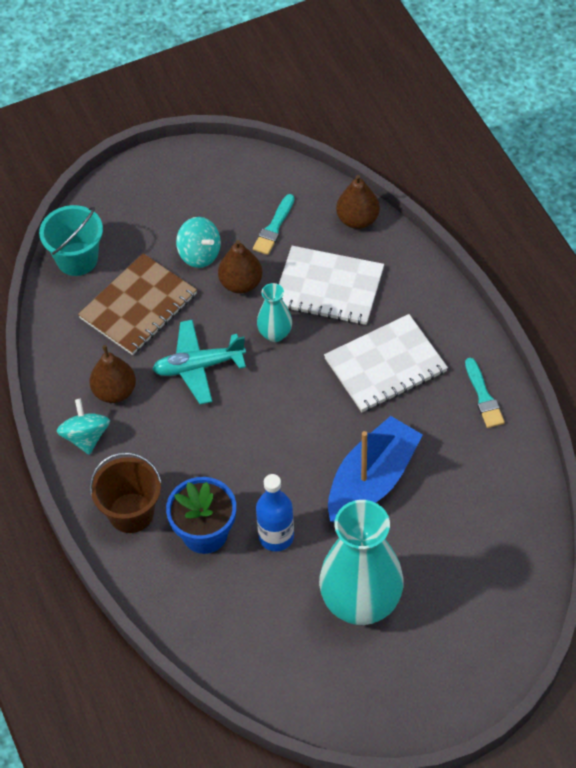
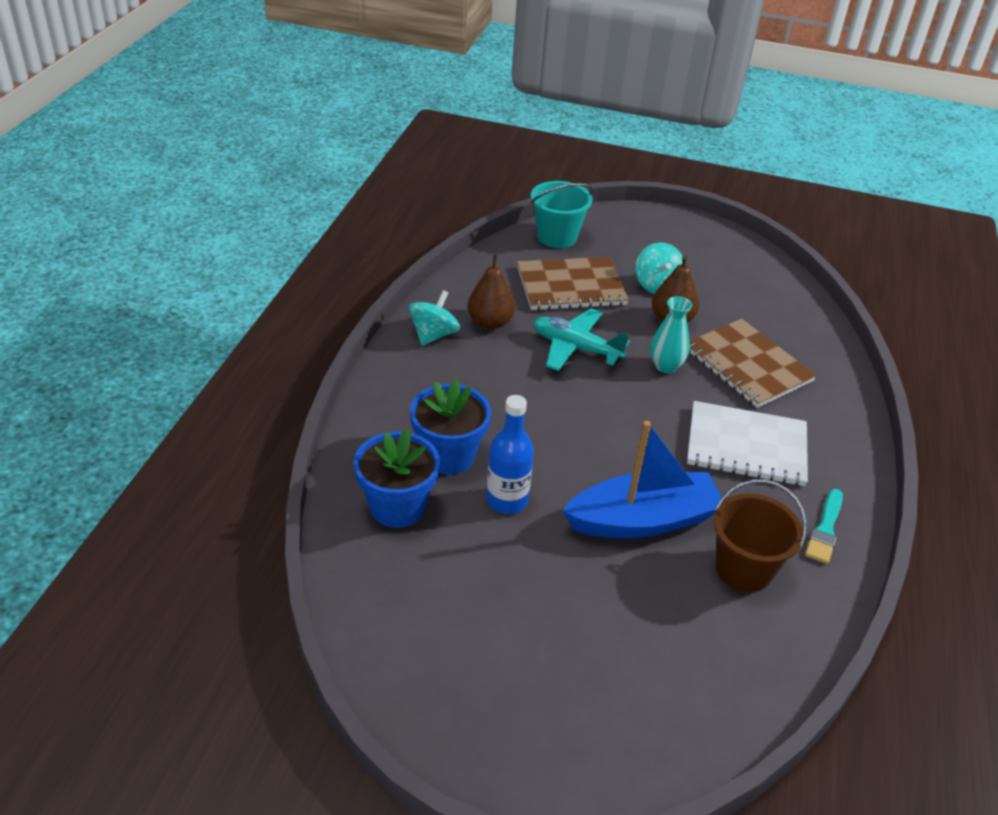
camera: 35 degrees right, 15 degrees down
brown bucket [89,452,162,533] -> brown bucket moved to [714,479,807,592]
turquoise brush [253,194,294,255] -> none
white notebook [279,246,384,325] -> brown notebook [689,319,817,408]
turquoise vase [319,500,404,625] -> none
brown pear [336,175,380,229] -> none
none -> blue flower pot [354,428,440,528]

